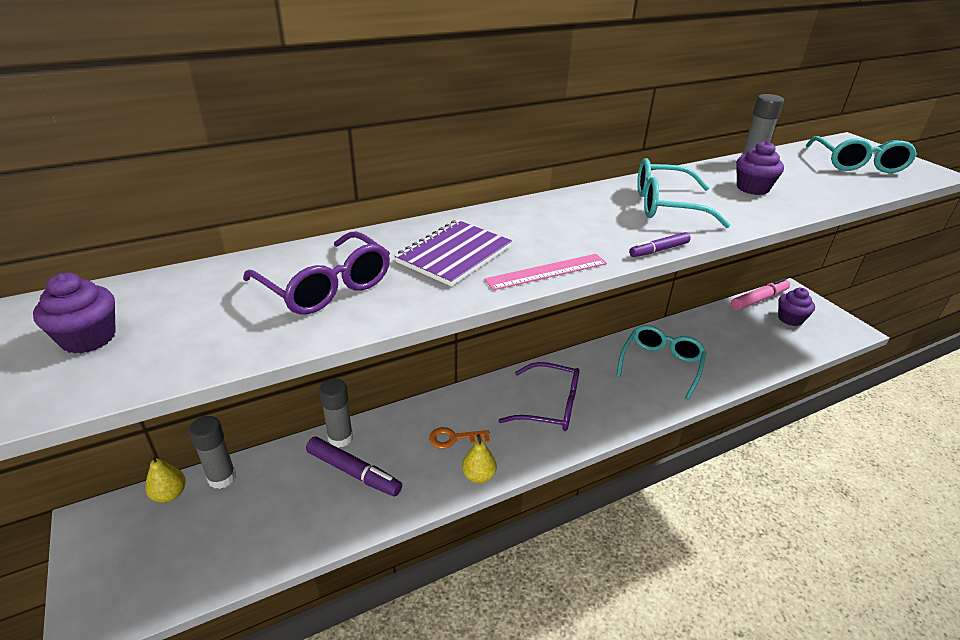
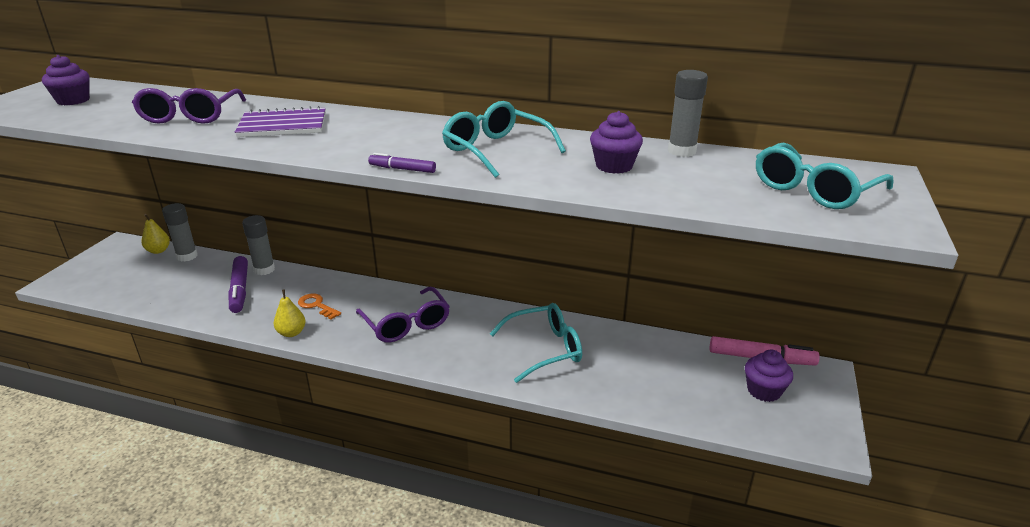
camera: 45 degrees right, 5 degrees down
pink ruler [484,254,607,290] -> none

